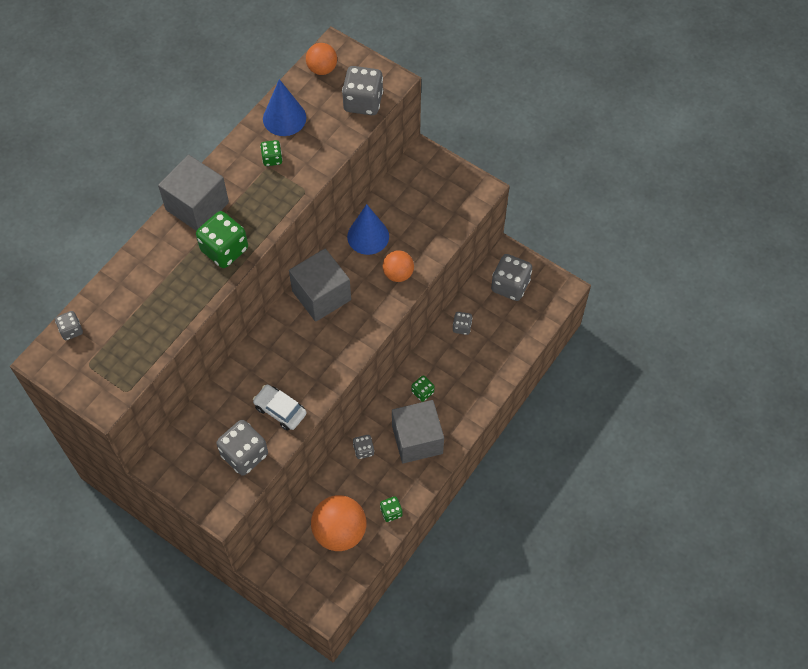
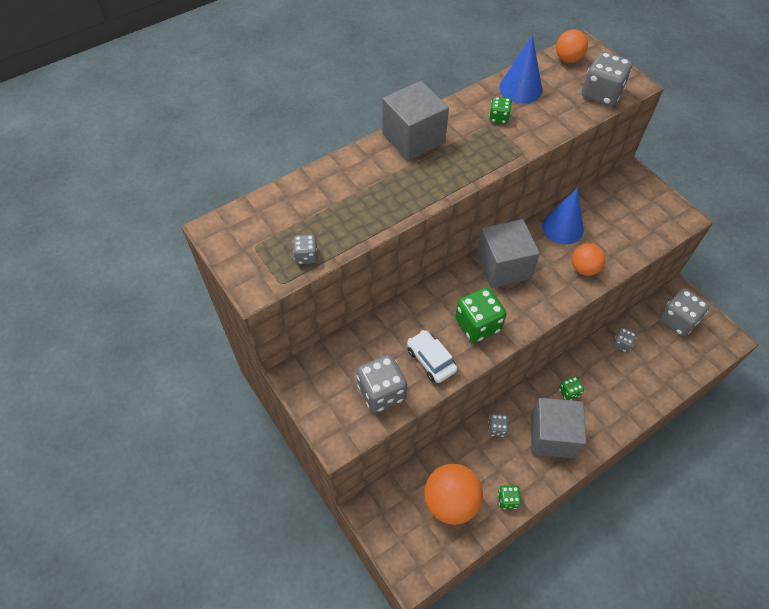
camera: 20 degrees right, 5 degrees down
grey dice [55,311,83,340] -> grey dice moved to [293,235,318,264]
green dice [196,211,248,268] -> green dice moved to [455,287,507,343]

